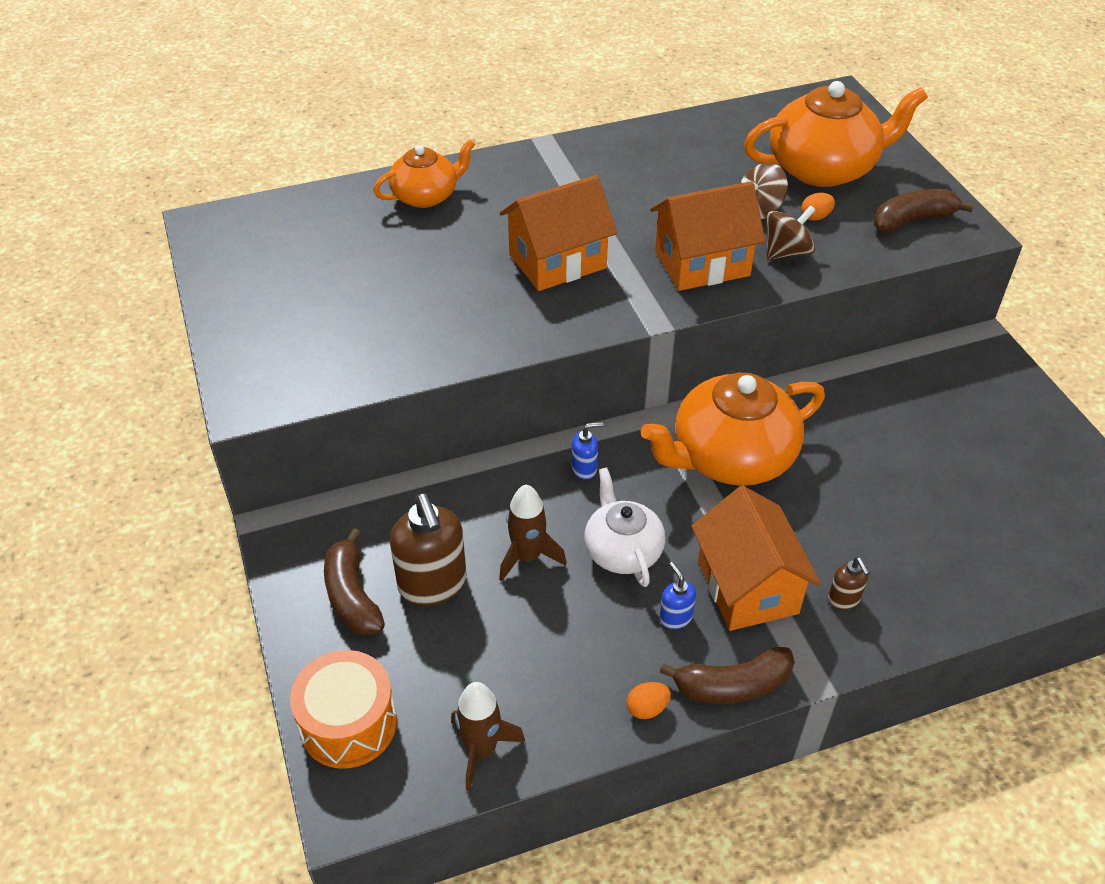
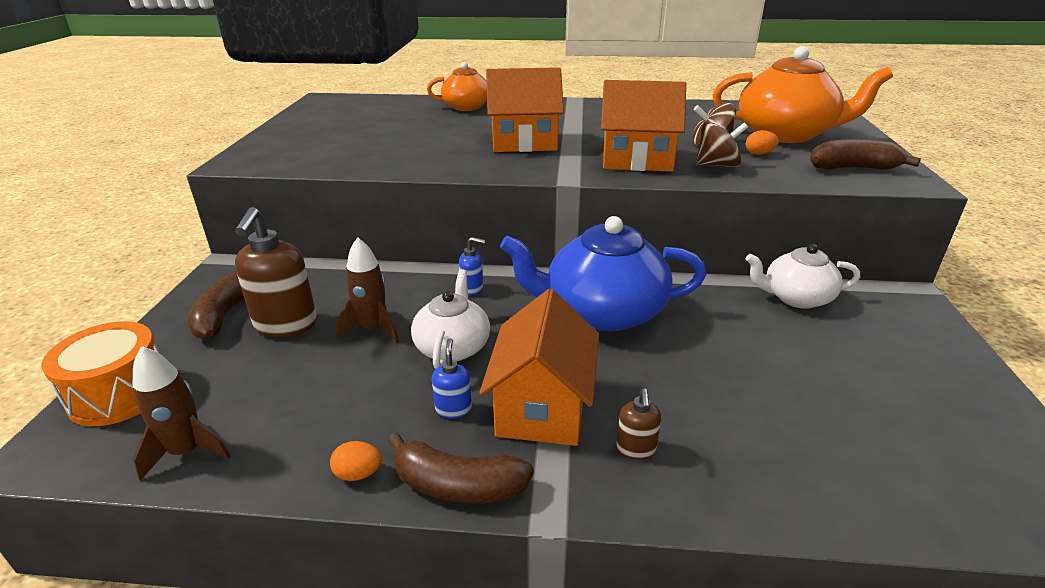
camera: 25 degrees right, 15 degrees down
orange teapot [641,373,825,486] -> blue teapot [500,216,706,332]
none -> white teapot [746,244,860,309]

